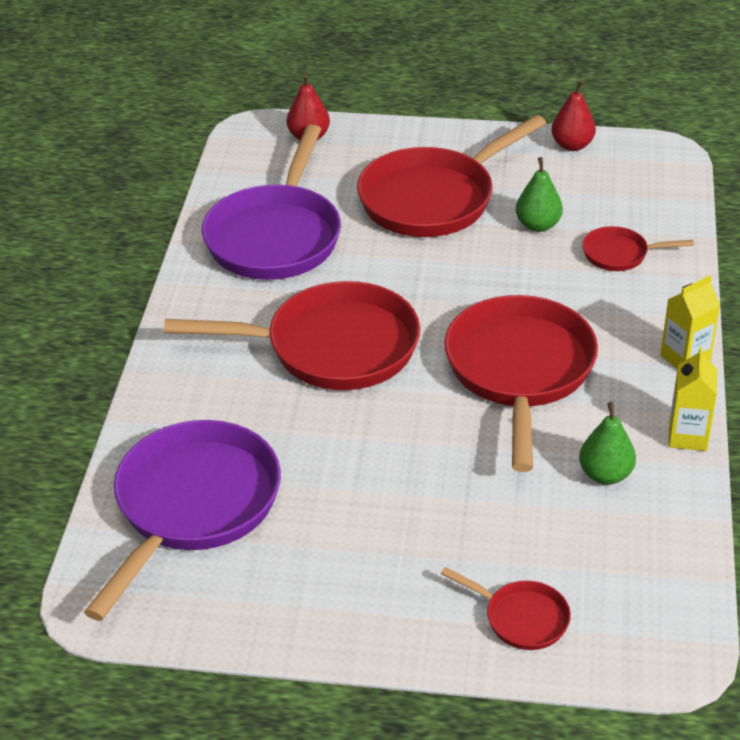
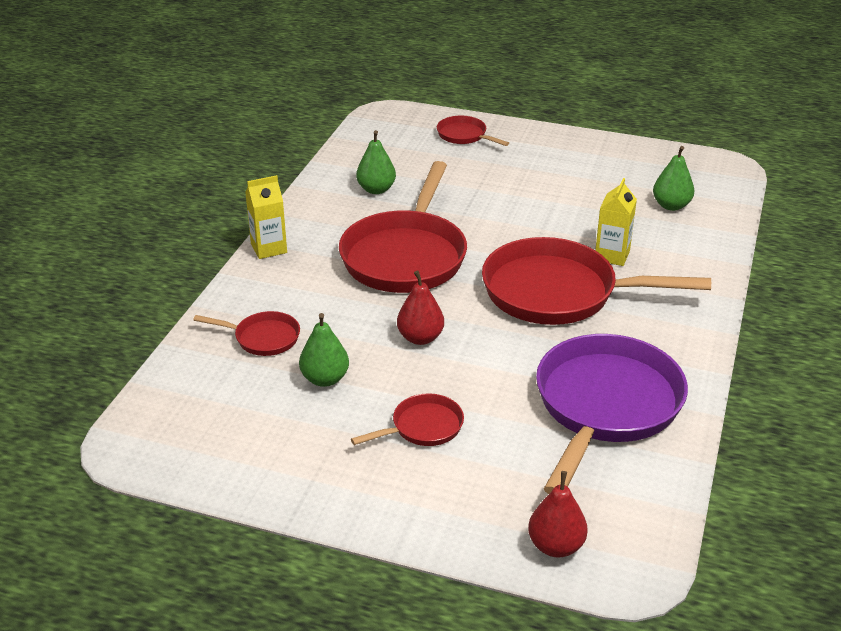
camera: 170 degrees left, 5 degrees down
purple pan [84,420,281,621] -> green pear [653,146,694,211]
red pan [357,115,546,237] -> red pan [351,393,464,446], size x0.46
red pear [551,80,596,151] -> red pear moved to [397,270,444,345]
yellow carton [669,347,717,451] -> yellow carton moved to [595,178,637,266]

